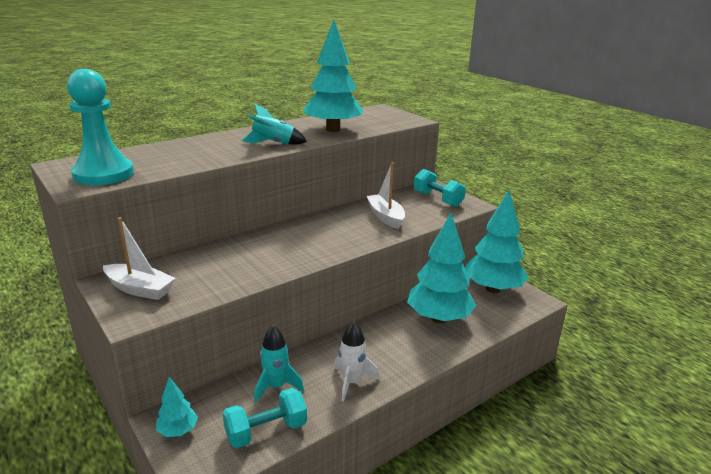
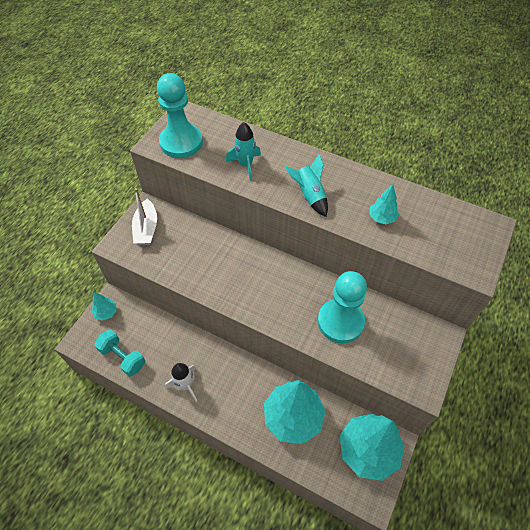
camera: 65 degrees right, 30 degrees up
turquoise rocket [254,325,304,403] -> turquoise rocket moved to [226,122,261,181]
turquoise tree [303,20,363,132] -> turquoise tree [369,184,399,224], size x0.46
white boat [366,162,405,229] -> turquoise pawn [318,271,367,343]
turquoise dumbbell [414,169,466,207] -> none

